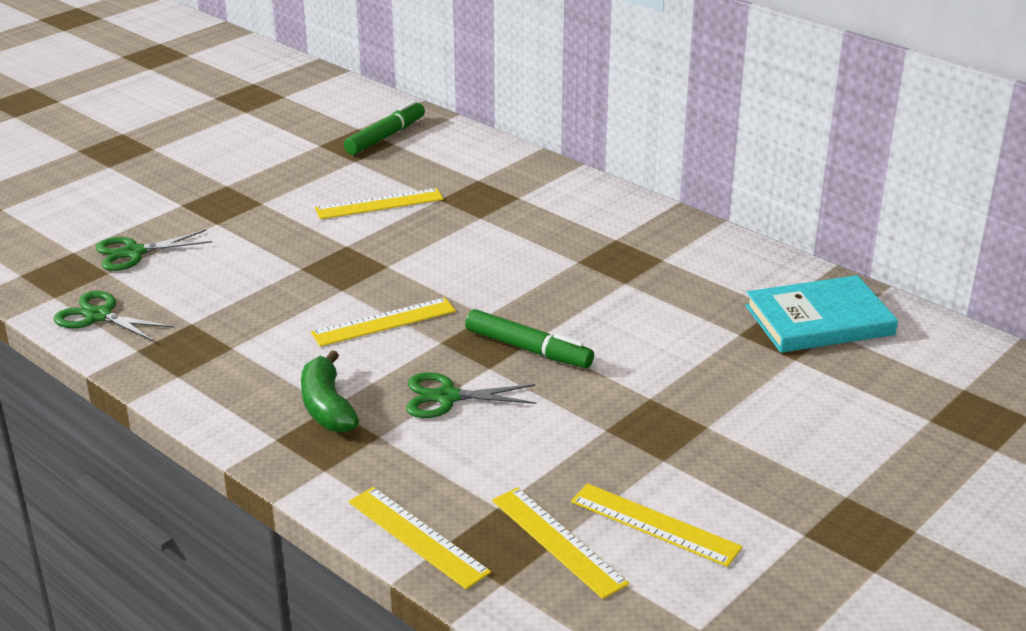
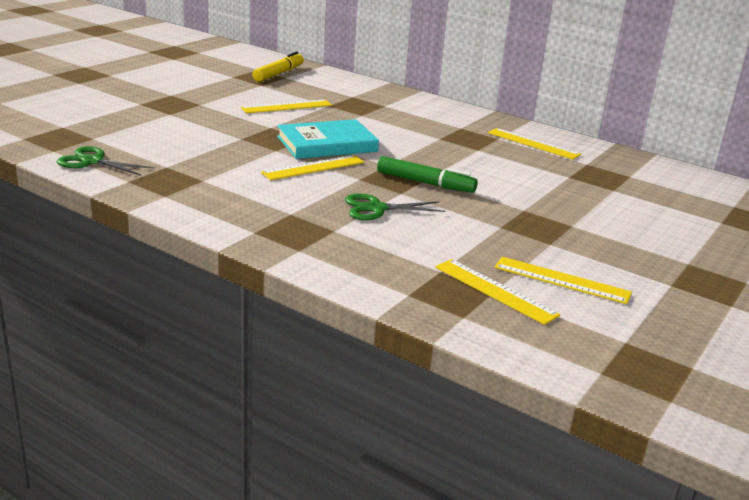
camera: 10 degrees left, 5 degrees down
green scissors [96,230,212,271] -> none
green banana [301,350,359,432] -> none
green marker [344,100,425,155] -> yellow marker [252,52,304,82]
yellow ruler [348,487,491,589] -> yellow ruler moved to [488,128,581,160]
turquoise book [746,275,898,353] -> turquoise book moved to [277,119,379,159]

